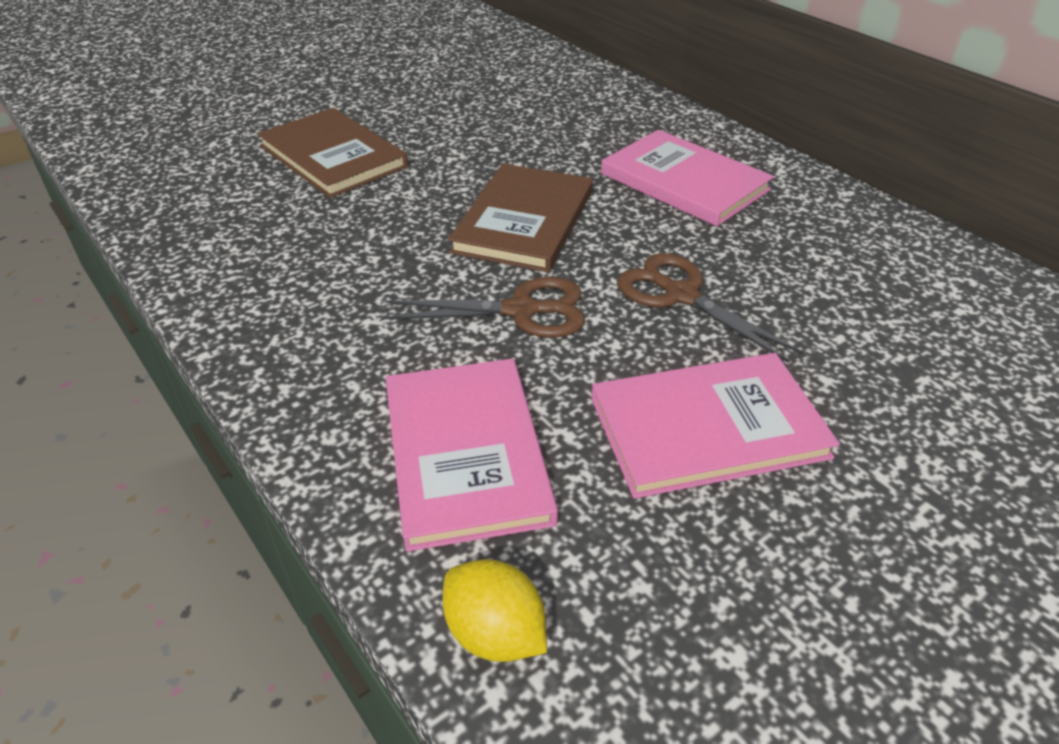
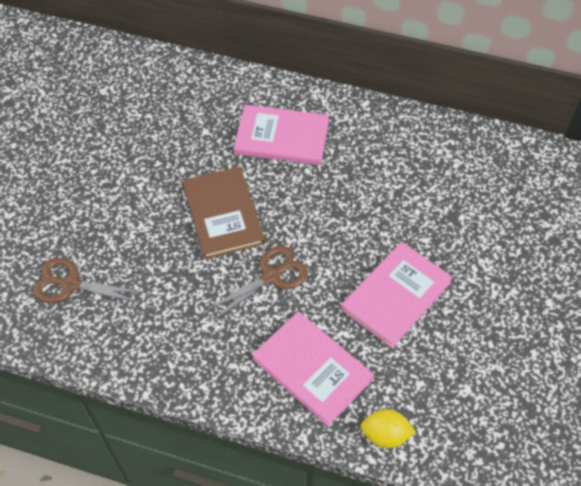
camera: 35 degrees left, 15 degrees up
brown book [257,108,408,198] -> none
brown scissors [617,253,803,363] -> brown scissors moved to [33,258,145,303]

